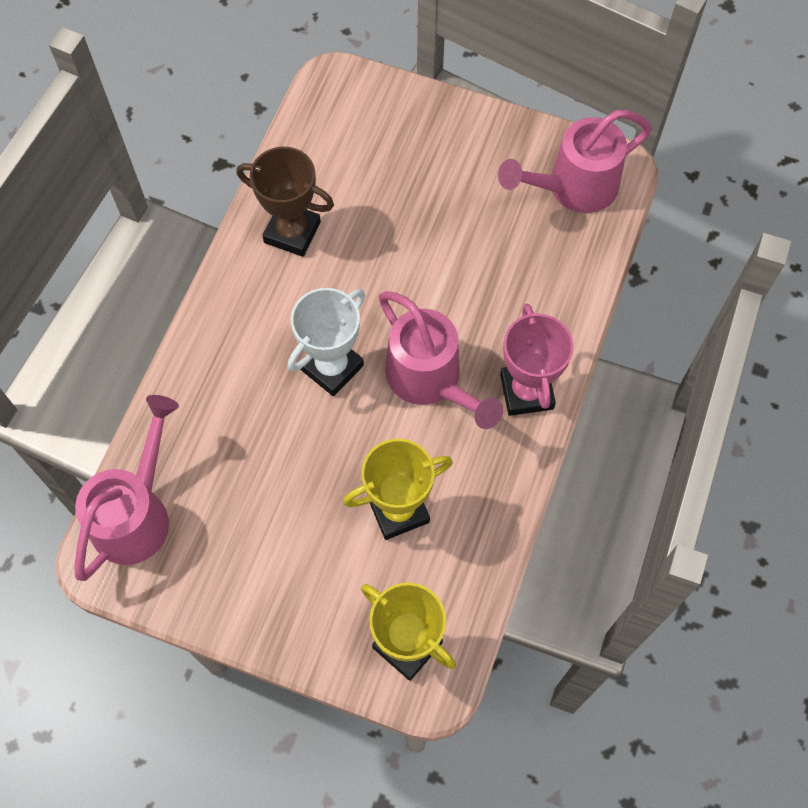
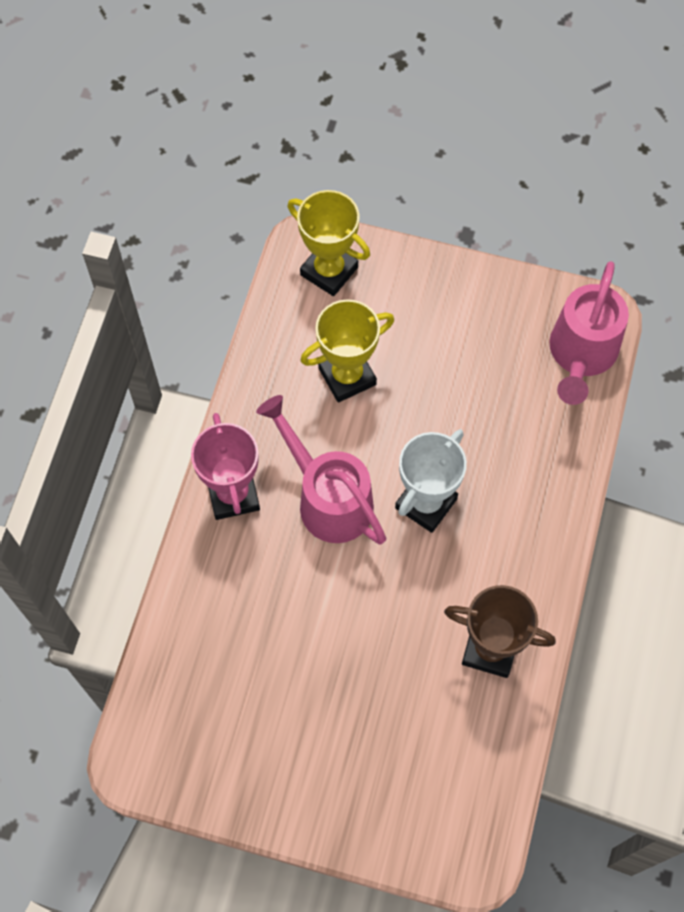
camera: 175 degrees right, 0 degrees up
pink watering can [498,110,651,213] -> none

